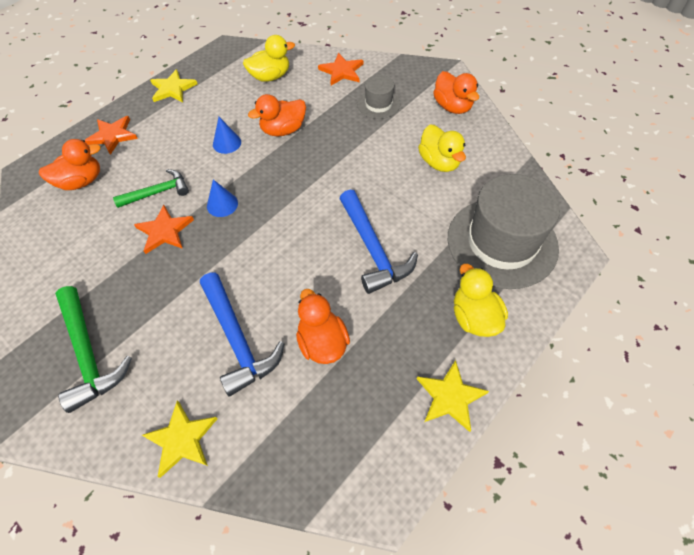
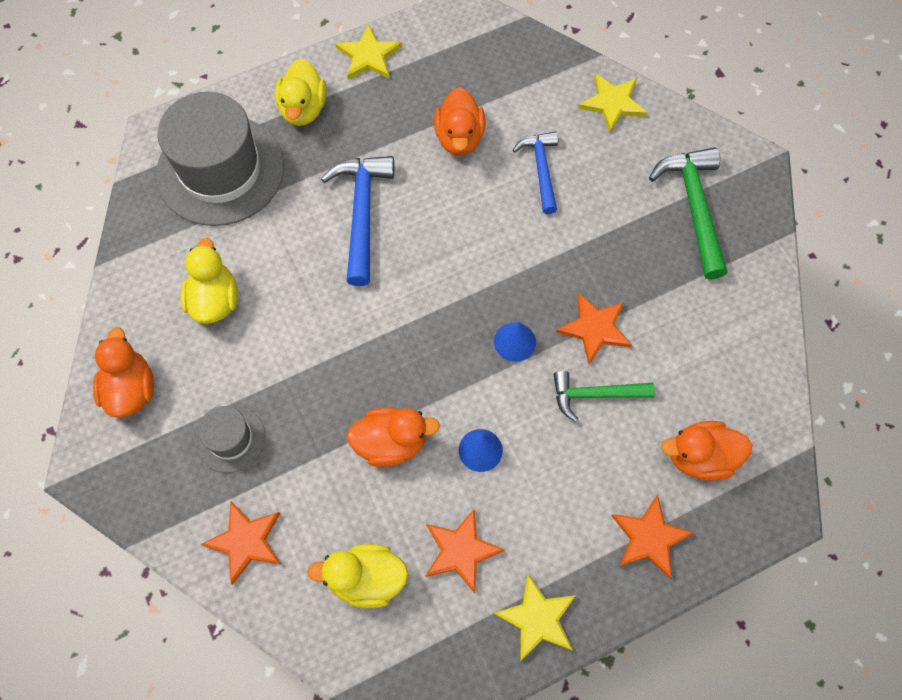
camera: 160 degrees left, 10 degrees up
blue hammer [200,273,285,397] -> blue hammer [513,131,558,214], size x0.65
none -> orange star [426,509,505,593]

